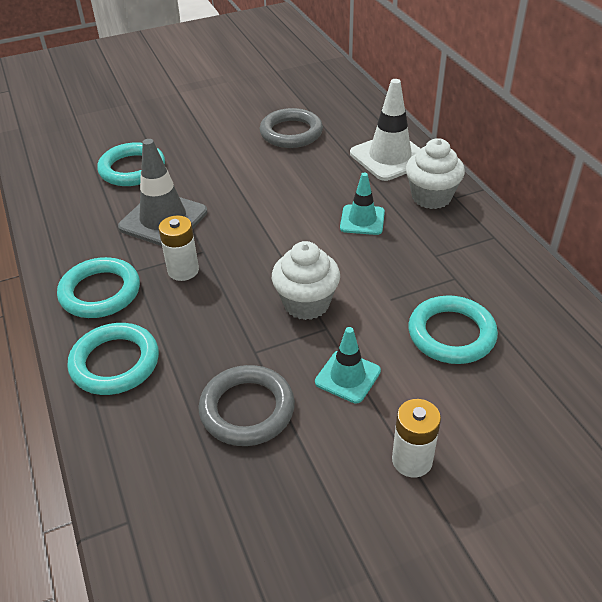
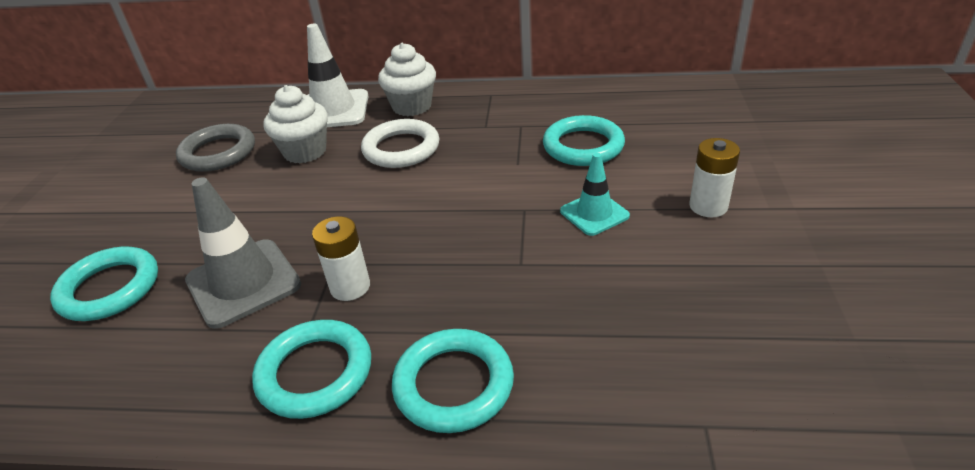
camera: 60 degrees left, 5 degrees down
grey ring [198,365,295,446] -> none
white cupcake [272,241,340,320] -> white cupcake moved to [263,85,328,163]
turquoise traffic cone [340,172,385,235] -> white ring [361,119,439,168]

